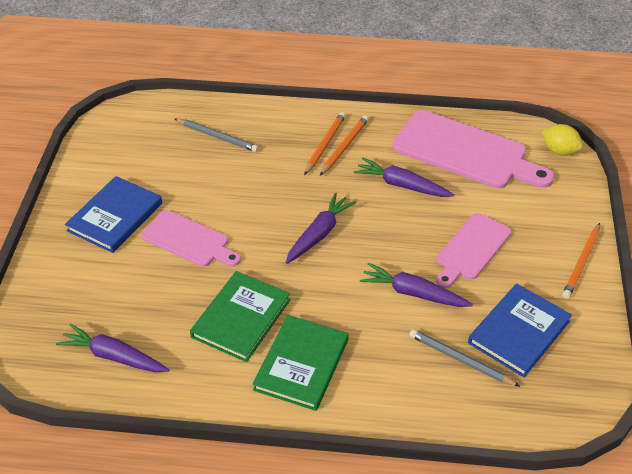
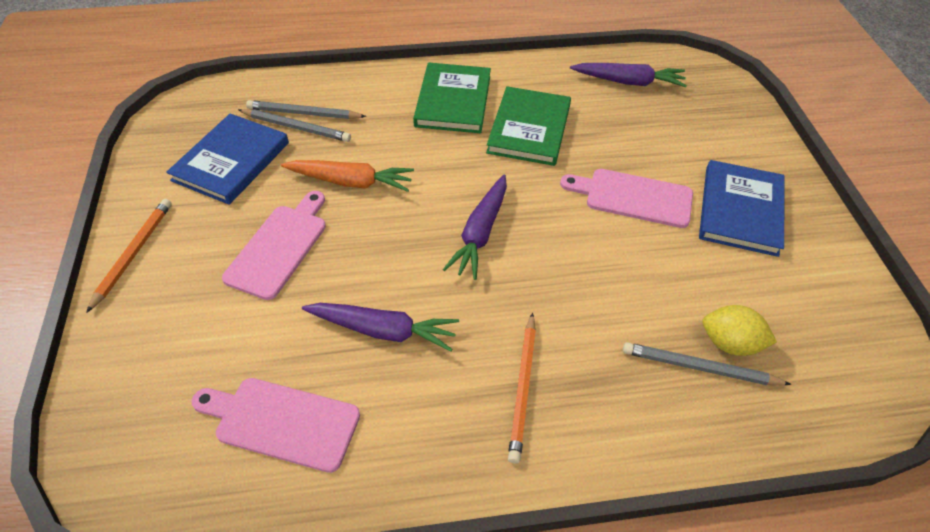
camera: 165 degrees right, 5 degrees up
orange pencil [320,115,369,176] -> none
purple carrot [360,262,473,307] -> orange carrot [281,160,414,192]
pink cutting board [392,110,554,188] -> pink cutting board [192,378,360,473], size x0.61
yellow lemon [541,124,583,156] -> yellow lemon moved to [703,305,777,356]
none -> grey pencil [246,100,367,119]

